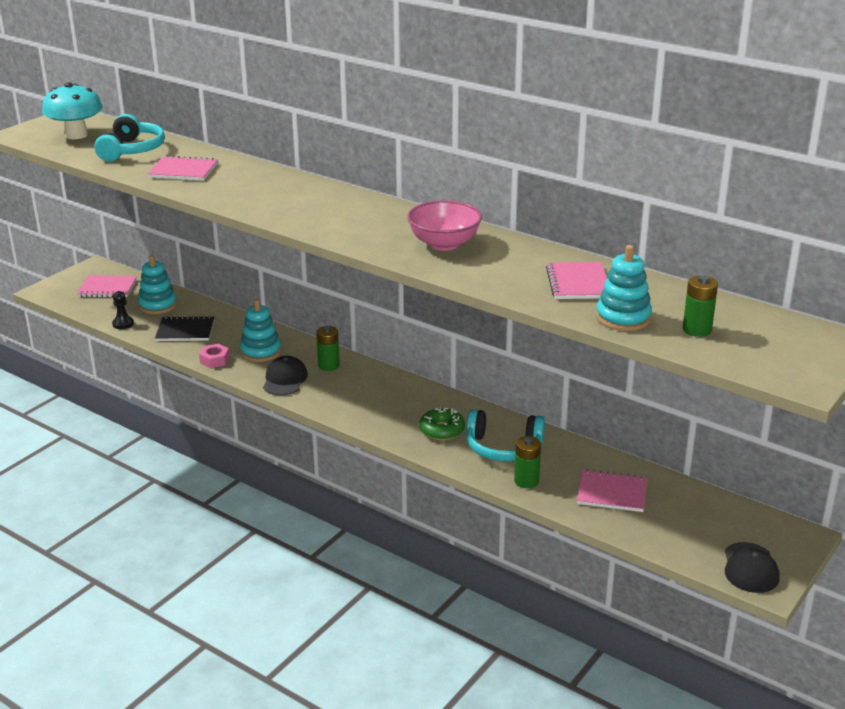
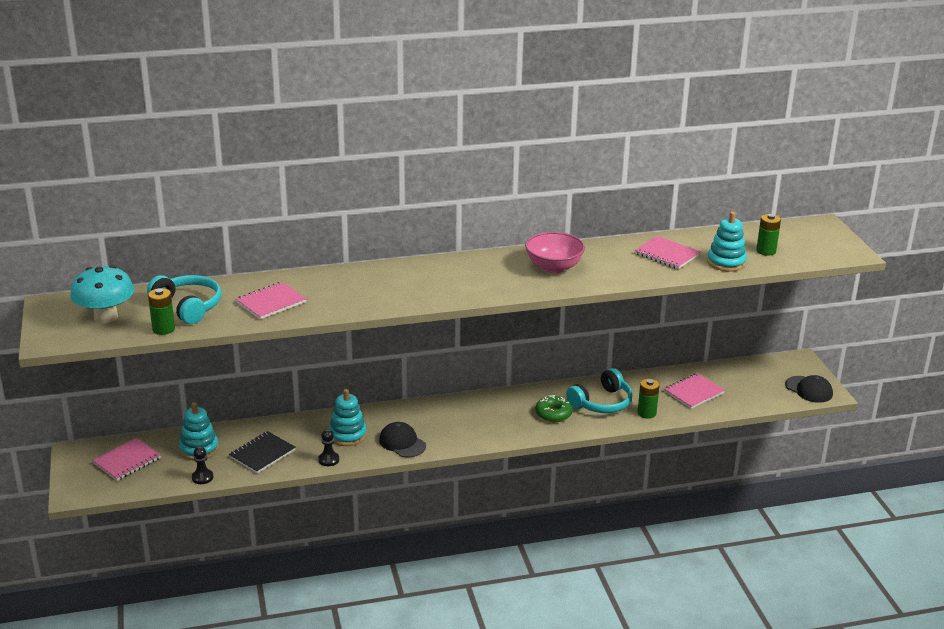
camera: 50 degrees left, 0 degrees up
pink nut [199,344,230,368] -> black pawn [318,429,339,466]
green battery [316,326,340,371] -> green battery moved to [148,288,175,335]

